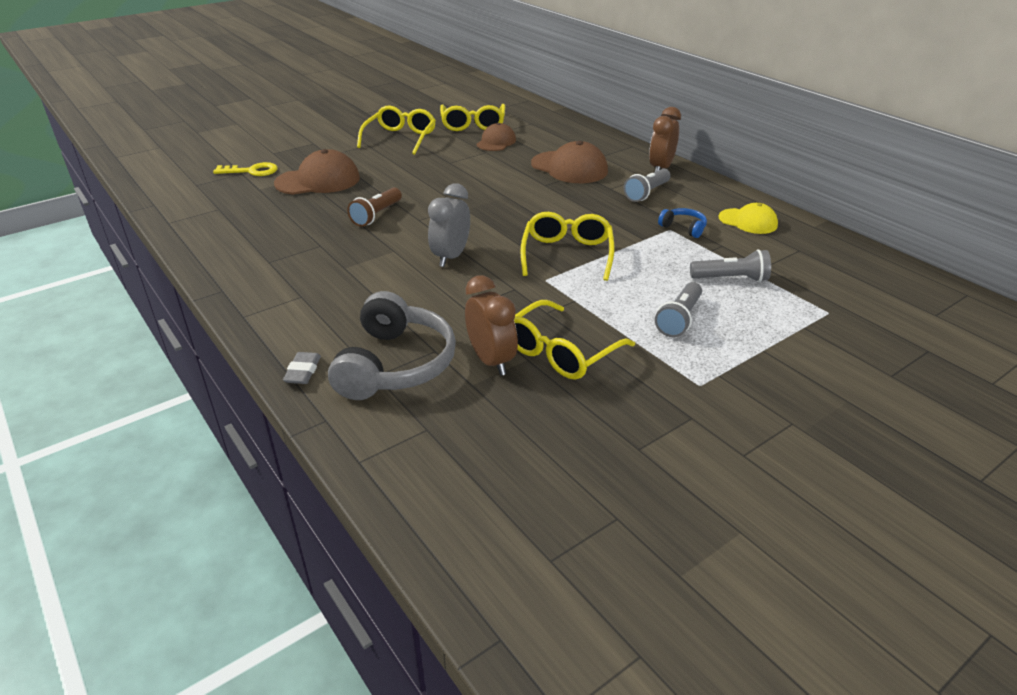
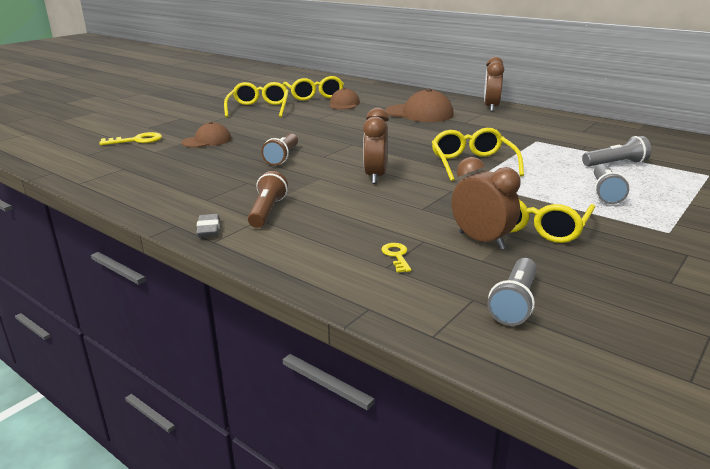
camera: 15 degrees left, 10 degrees down
brown cap [274,149,360,195] -> brown cap [182,122,231,148], size x0.63
grey eraser [283,352,321,384] -> grey eraser moved to [196,214,220,237]
grey headphones [328,291,456,400] -> yellow key [382,243,411,273]
grey clock [428,183,470,267] -> brown clock [363,108,389,184]
grey flashlight [624,169,671,202] -> grey flashlight moved to [488,258,537,326]
blue headphones [658,208,707,238] -> none
yellow cap [718,203,778,234] -> none
none -> brown flashlight [248,171,288,228]

